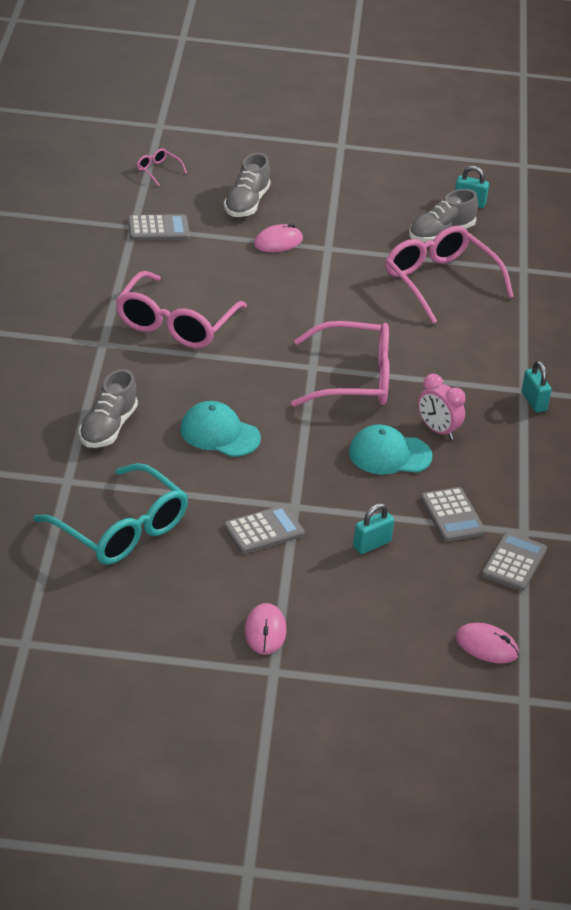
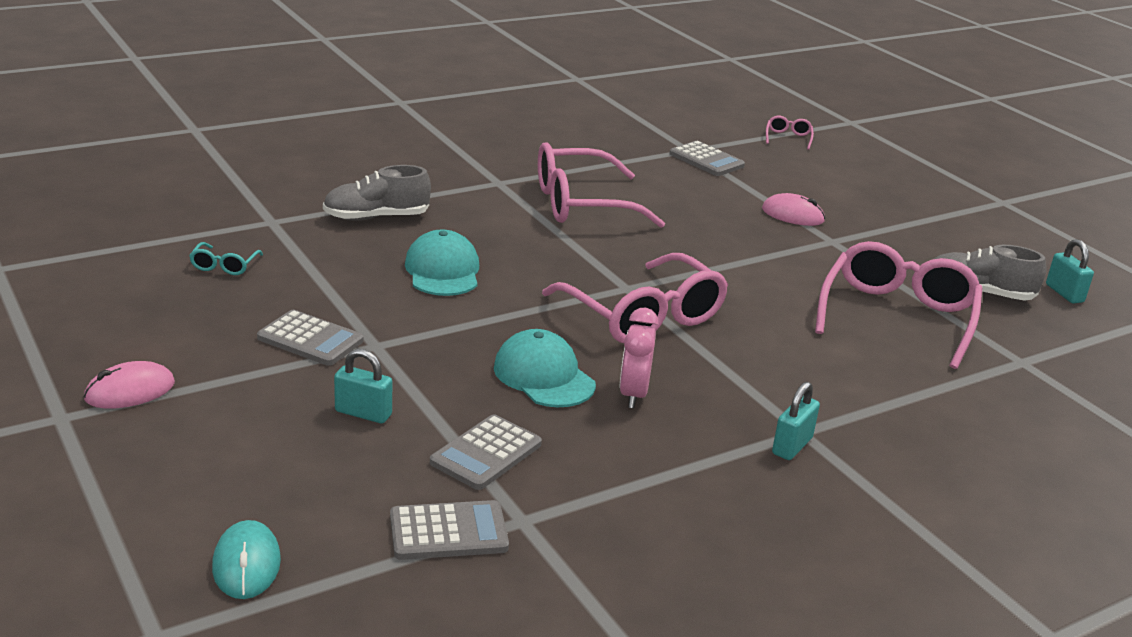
camera: 55 degrees right, 10 degrees down
turquoise glasses [33,463,188,565] -> turquoise glasses [189,242,263,275], size x0.41
grey shoe [224,153,271,217] -> none
pink mouse [456,623,519,664] -> turquoise mouse [212,520,281,599]

